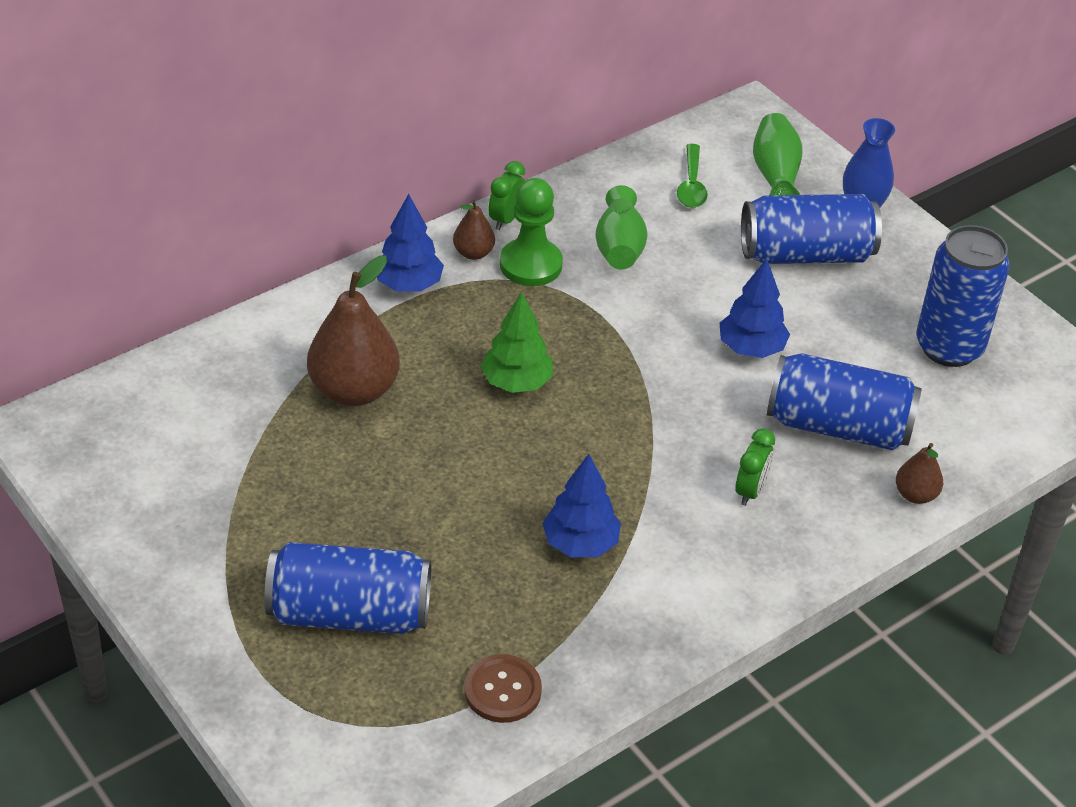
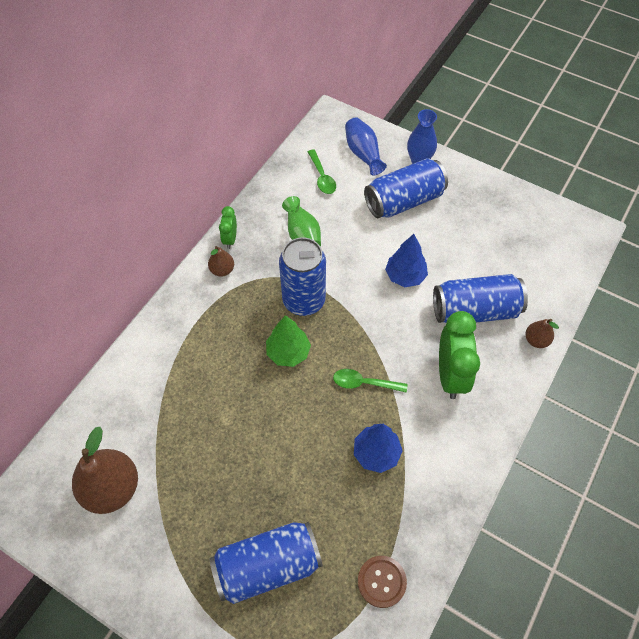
camera: 20 degrees left, 15 degrees up
brown pear [307,256,400,406] -> brown pear moved to [72,427,138,514]
blue tree [377,194,444,292] -> none
green pawn [500,178,563,286] -> none
green clock [735,428,775,506] -> green clock [439,311,480,399], size x1.94
green vase [753,113,803,195] -> blue vase [345,117,387,176]
blue can [916,225,1010,367] -> blue can moved to [279,237,326,316]
none -> green spoon [333,369,407,392]

